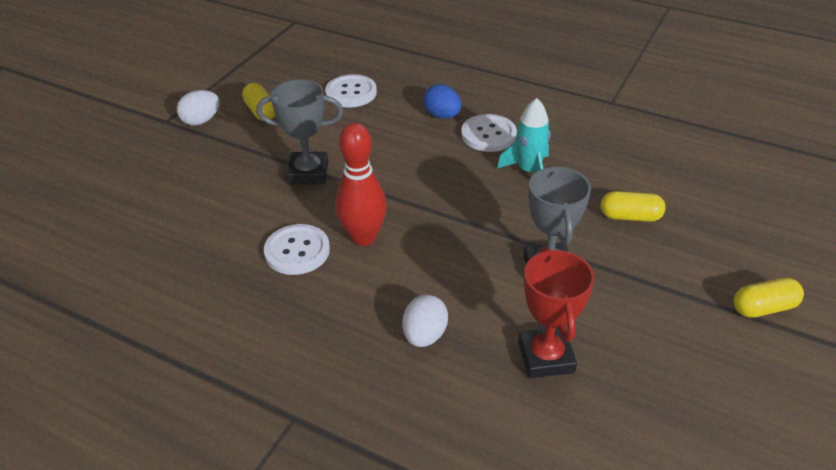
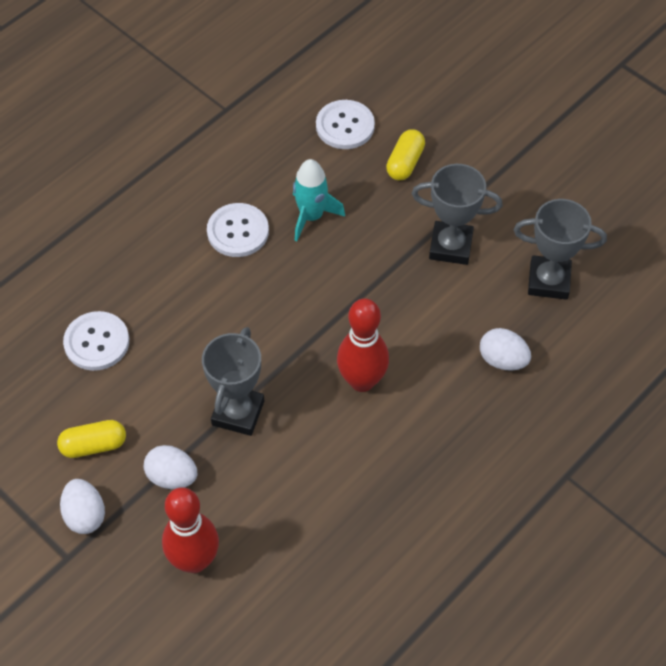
camera: 75 degrees left, 15 degrees up
white button [264,224,330,275] -> white button moved to [316,100,375,149]
blue egg [423,84,461,119] -> none
red trophy [518,247,595,378] -> grey trophy [514,199,607,300]
yellow capsule [733,278,804,318] -> none
none -> white egg [144,445,197,489]
none -> red bowling pin [162,487,219,573]

